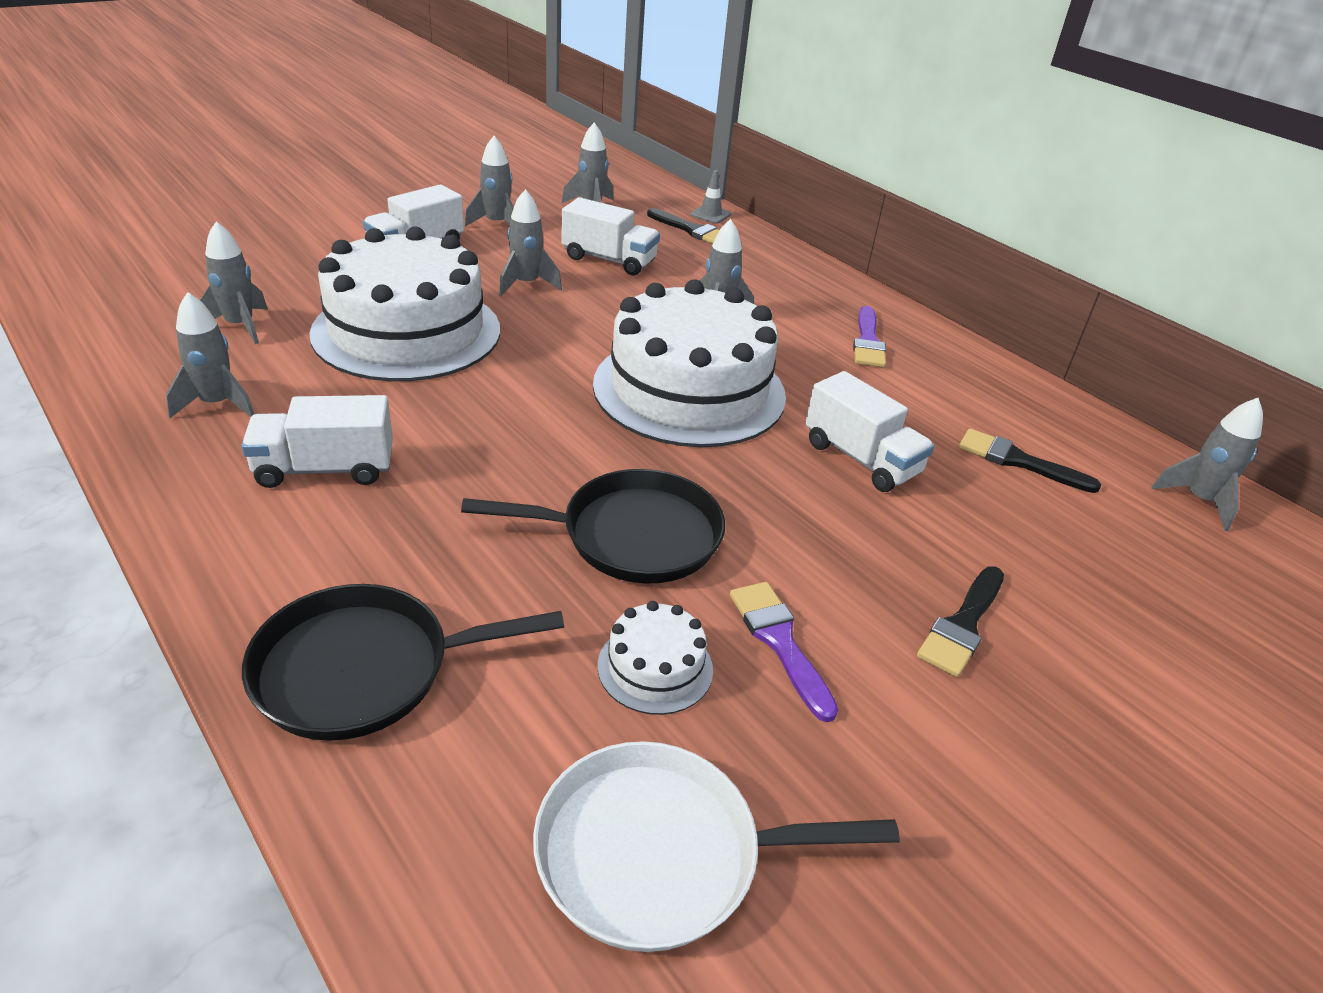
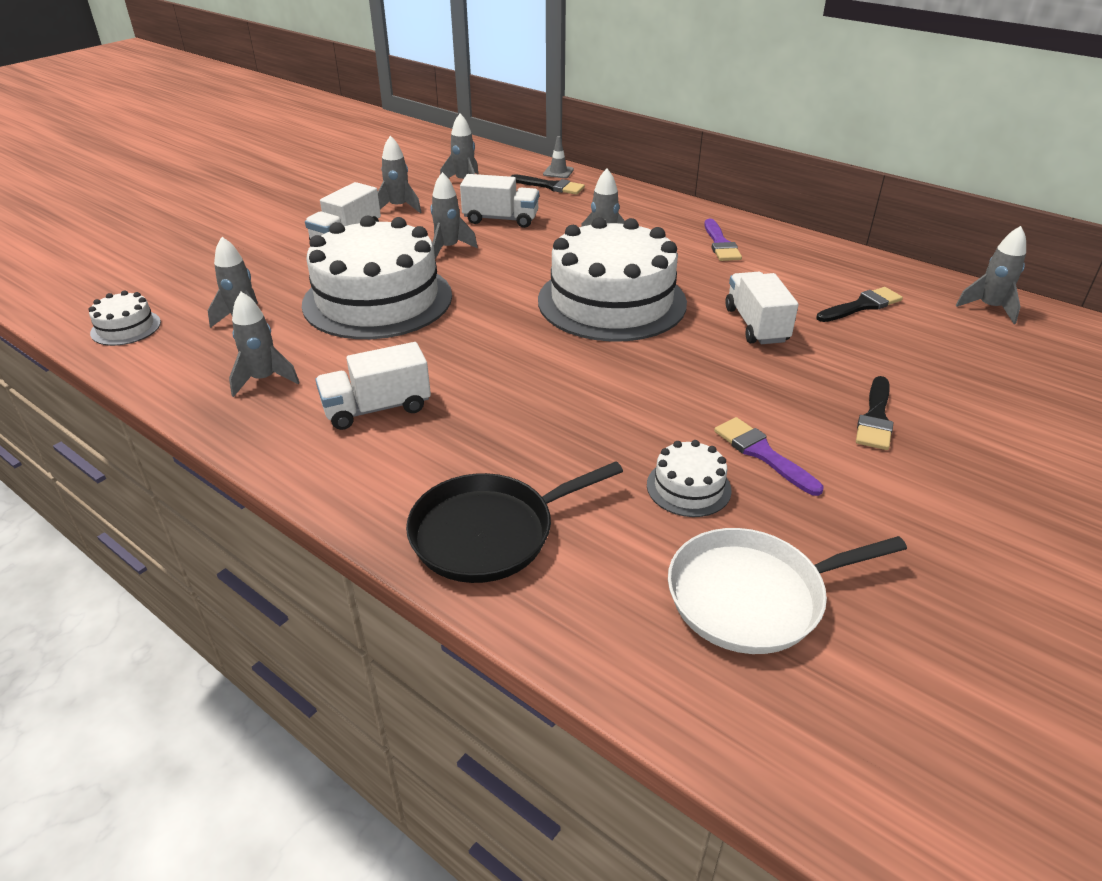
camera: 10 degrees left, 0 degrees up
black pan [461,469,725,584] -> none
white truck [805,371,935,492] -> white truck turned 135 degrees counterclockwise [725,272,799,344]
black brush [959,429,1101,493] -> black brush turned 135 degrees clockwise [816,287,903,322]
none -> white cake [88,290,161,346]

